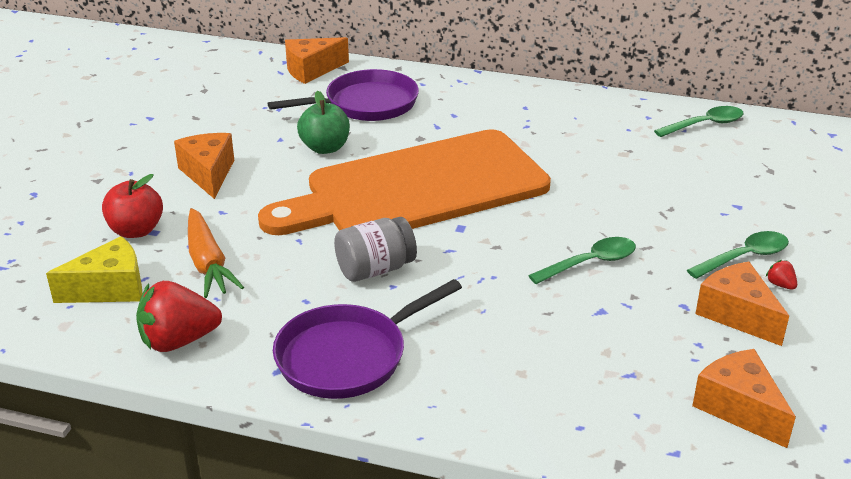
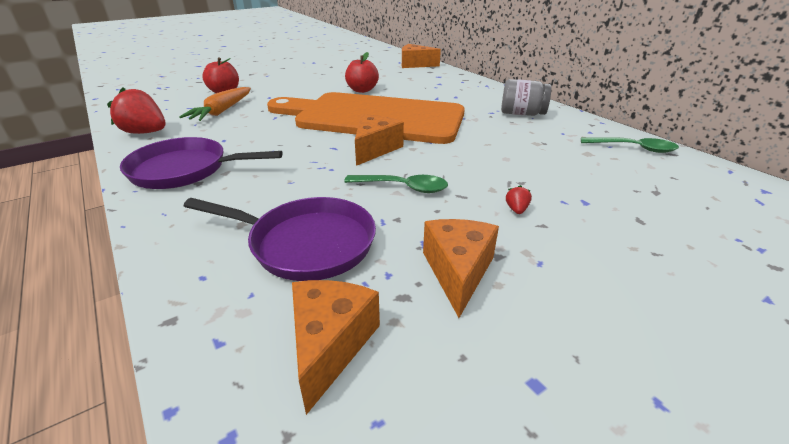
camera: 40 degrees right, 0 degrees up
yellow cheese [46,236,143,303] -> none
orange cheese [174,133,234,199] -> orange cheese moved to [355,114,404,166]
purple pan [267,69,419,121] -> purple pan moved to [184,197,376,281]
green apple [297,91,350,154] -> red apple [345,52,379,93]
grey jar [334,217,417,282] -> grey jar moved to [501,79,552,116]
green spoon [687,231,789,279] -> none
red strawberry [766,260,797,290] -> red strawberry moved to [506,185,532,214]

